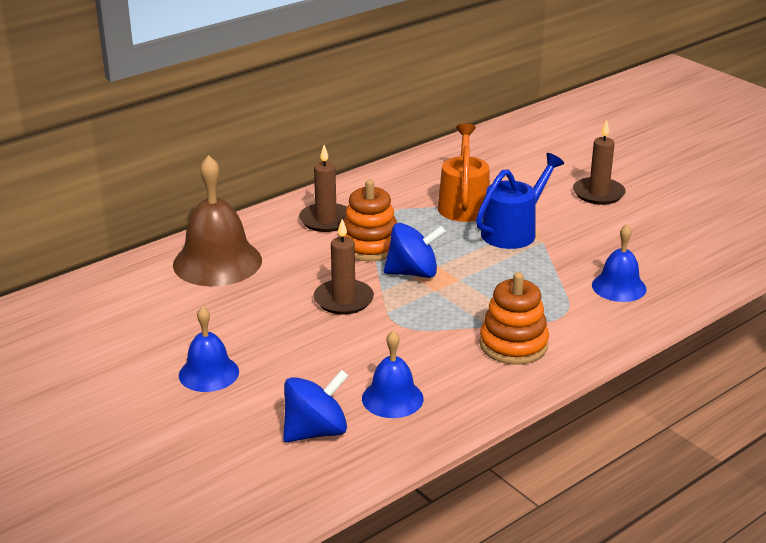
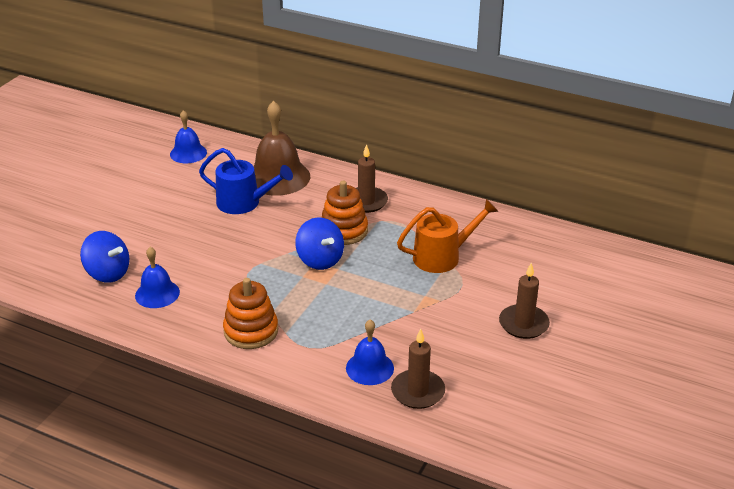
camera: 65 degrees right, 5 degrees up
blue bell [179,306,239,392] -> blue bell moved to [170,110,207,163]
brown candle [314,219,374,315] -> brown candle moved to [391,329,445,409]
blue watering can [476,153,564,249] -> blue watering can moved to [199,148,293,214]

